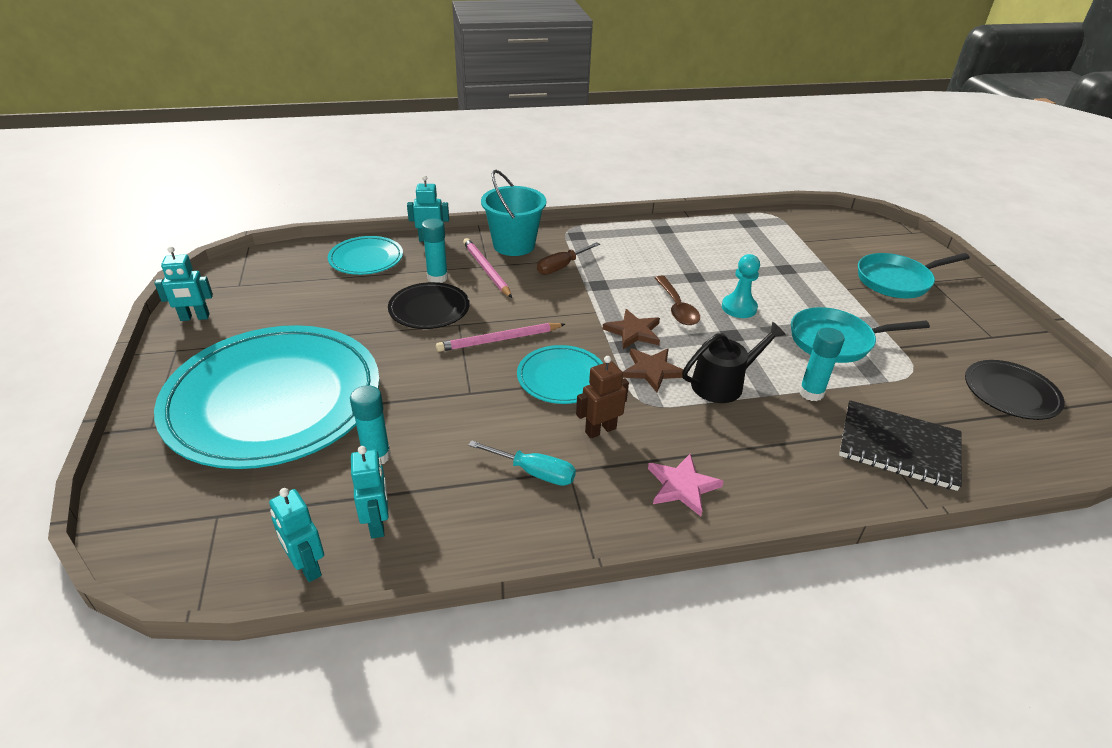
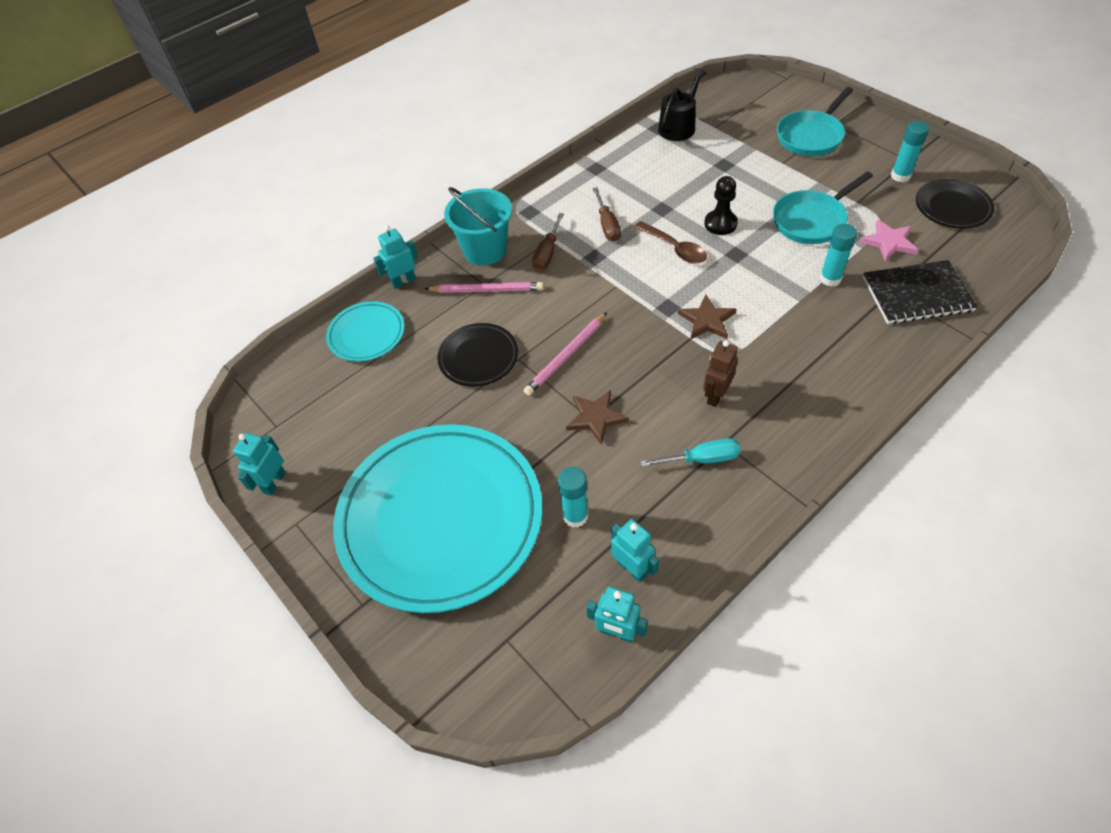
camera: 25 degrees left, 15 degrees up
turquoise robot [155,246,213,321] -> turquoise robot turned 150 degrees clockwise [233,433,286,496]
turquoise glue stick [422,218,448,283] -> turquoise glue stick moved to [891,121,929,182]
pink pencil [463,238,512,298] -> pink pencil turned 150 degrees clockwise [425,282,544,293]
turquoise plate [517,345,603,404] -> none
brown star [602,309,660,349] -> brown star moved to [566,390,629,445]
pink star [648,454,724,516] -> pink star moved to [860,219,918,261]
black watering can [682,322,786,403] -> black watering can moved to [658,68,707,141]
turquoise pawn [722,254,760,318] -> black pawn [704,176,738,235]
none -> brown screwdriver [593,187,621,241]

